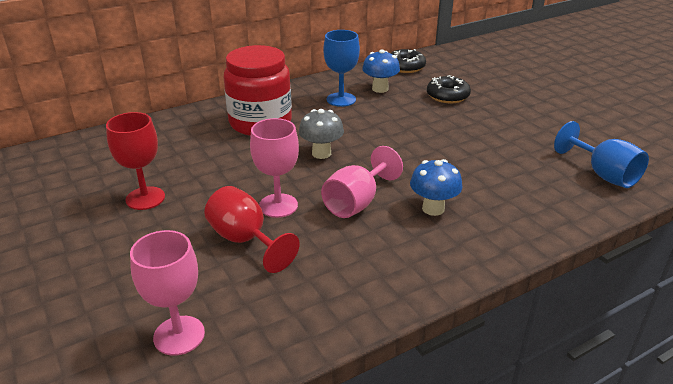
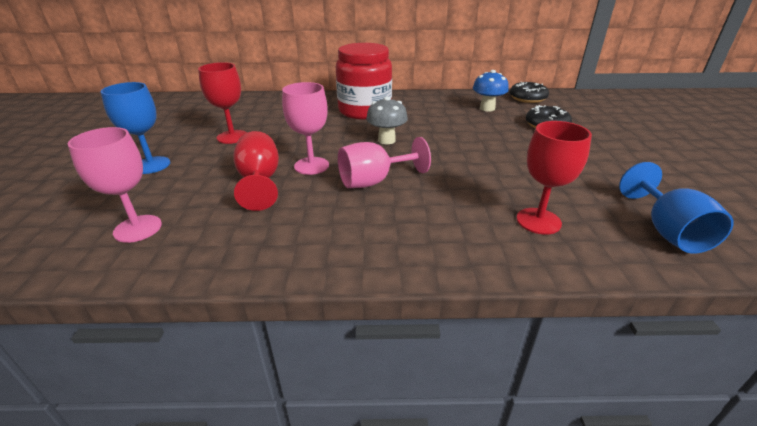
camera: 30 degrees right, 0 degrees up
blue goblet [323,30,360,107] -> blue goblet moved to [101,82,170,174]
blue mushroom [410,159,463,216] -> none
none -> red goblet [516,121,592,235]

